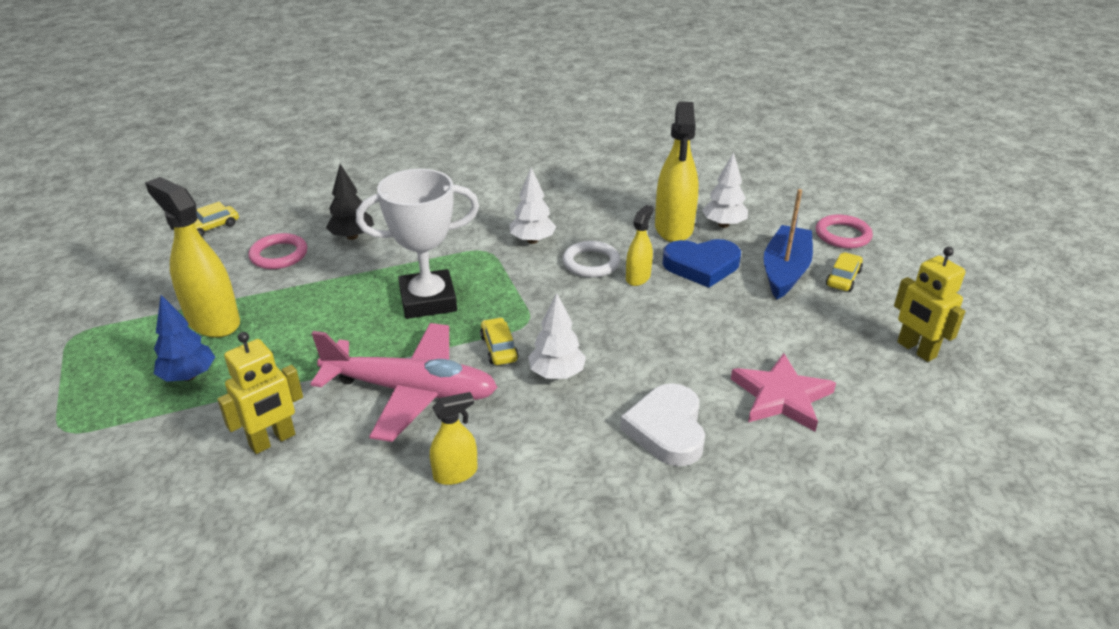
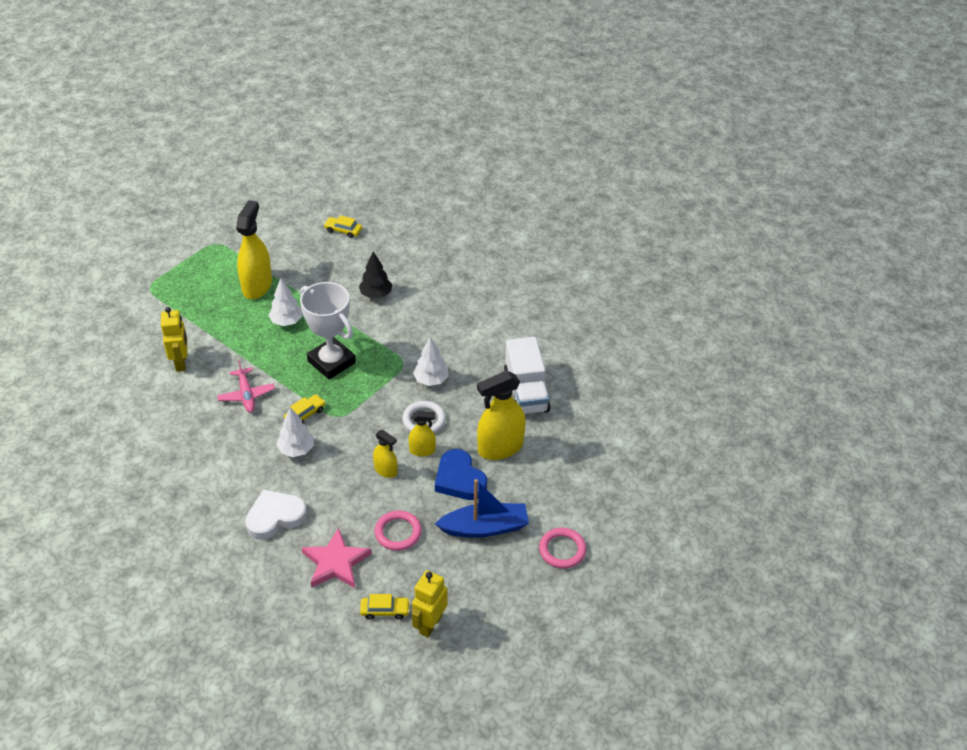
camera: 60 degrees right, 10 degrees up
blue tree [154,295,215,382] -> none
yellow robot [217,332,303,454] -> yellow robot turned 120 degrees counterclockwise [161,307,187,372]
pink ring [248,233,307,269] -> pink ring moved to [374,511,422,551]
pink plane [311,323,498,442] -> pink plane [217,360,275,412], size x0.54
yellow spray bottle [430,392,478,485] -> yellow spray bottle moved to [373,430,397,478]
white tree [702,152,748,228] -> white tree moved to [268,278,303,326]
yellow car [826,252,863,291] -> yellow car moved to [360,594,410,620]
none -> white truck [504,337,551,414]

